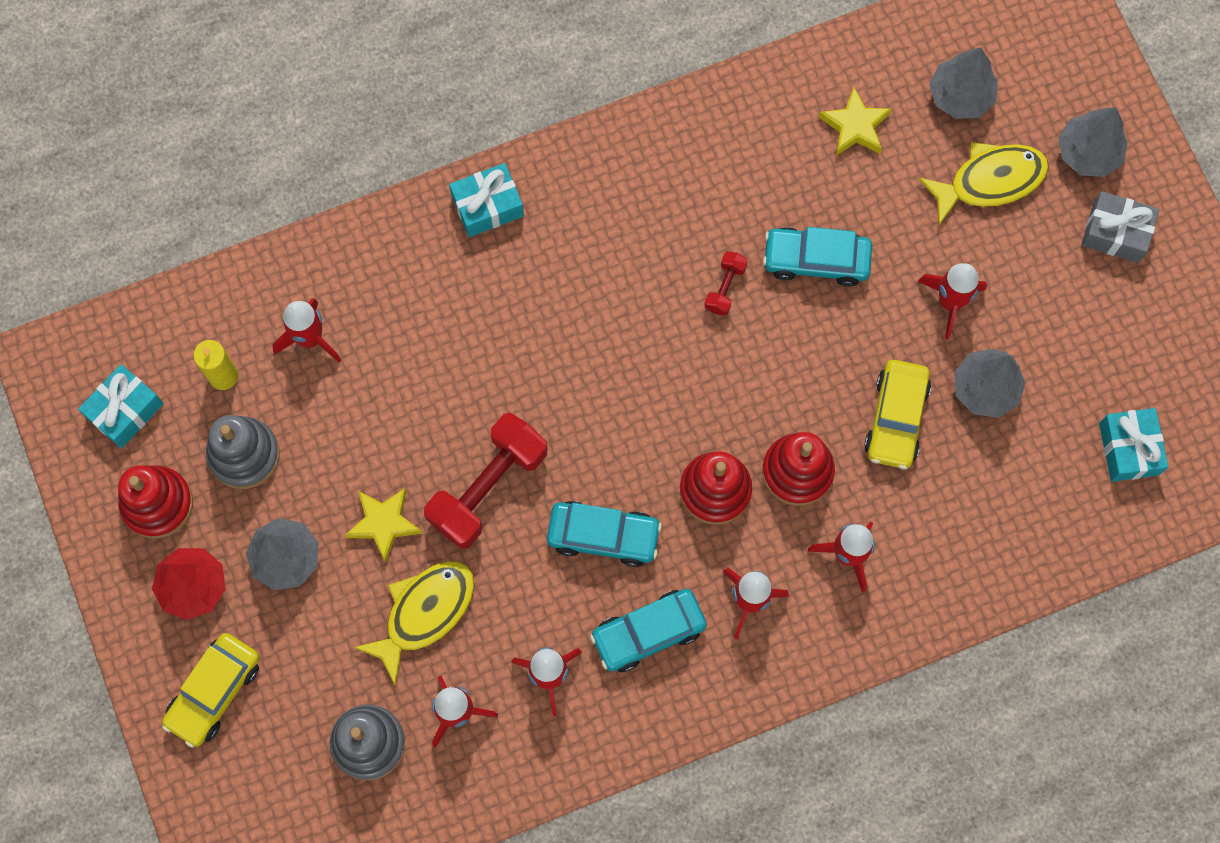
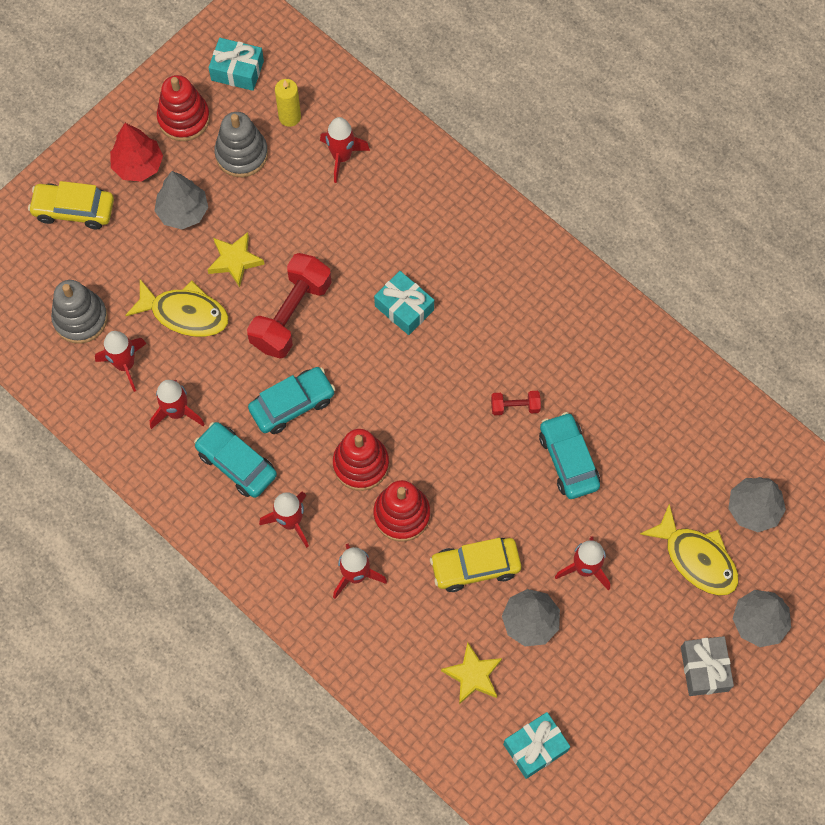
camera: 65 degrees right, 5 degrees down
red dumbbell [424,413,548,549] -> red dumbbell turned 75 degrees counterclockwise [247,253,332,359]
turquoise gift [449,163,524,237] -> turquoise gift moved to [374,271,434,335]
turquoise car [547,501,662,567] -> turquoise car turned 105 degrees counterclockwise [248,367,335,434]
yellow star [819,87,892,156] -> yellow star moved to [441,642,502,704]

